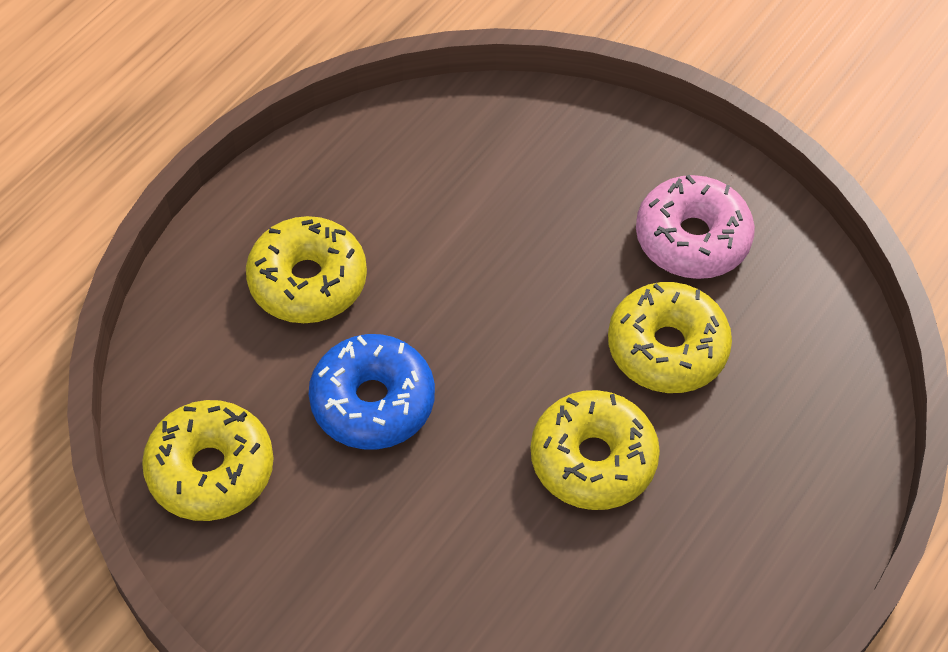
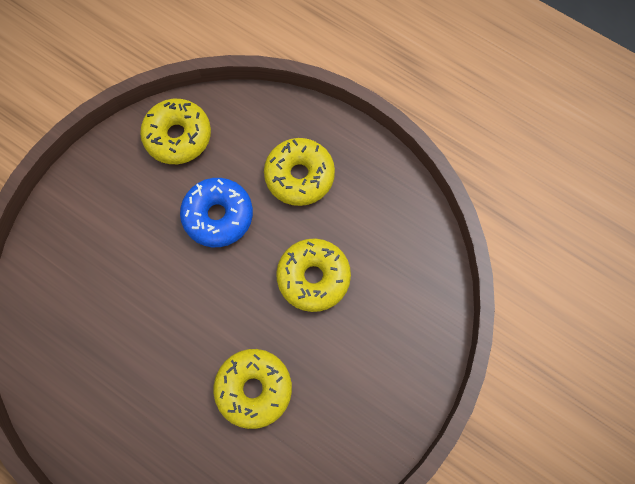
camera: 90 degrees right, 15 degrees up
yellow donut [531,390,660,510] -> yellow donut moved to [276,239,351,312]
pink donut [636,175,755,279] -> none

